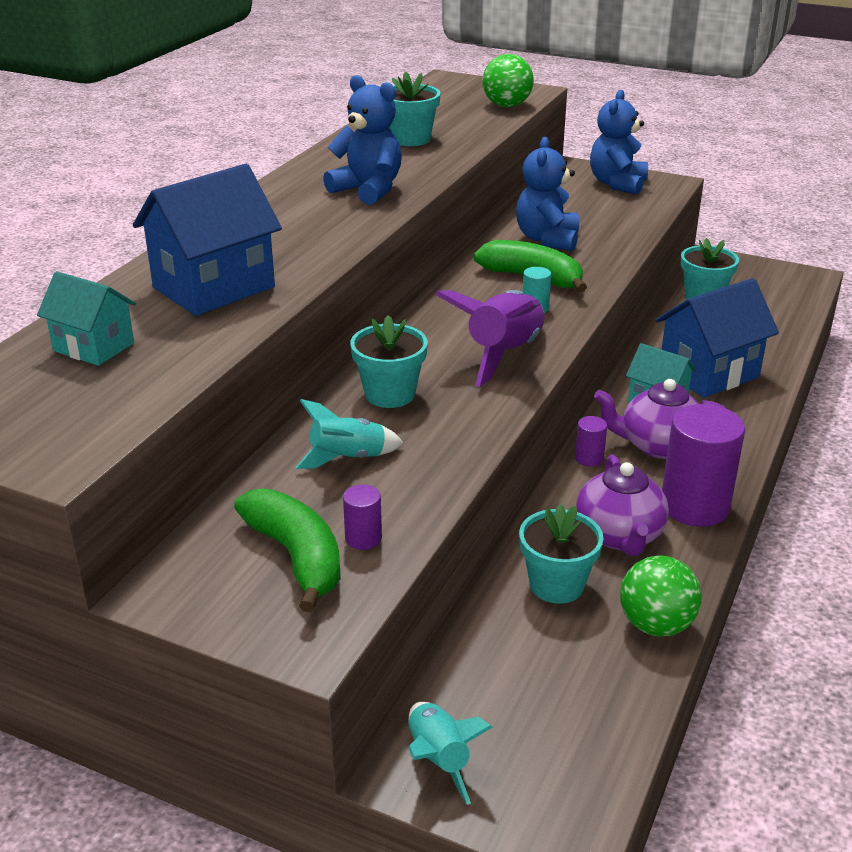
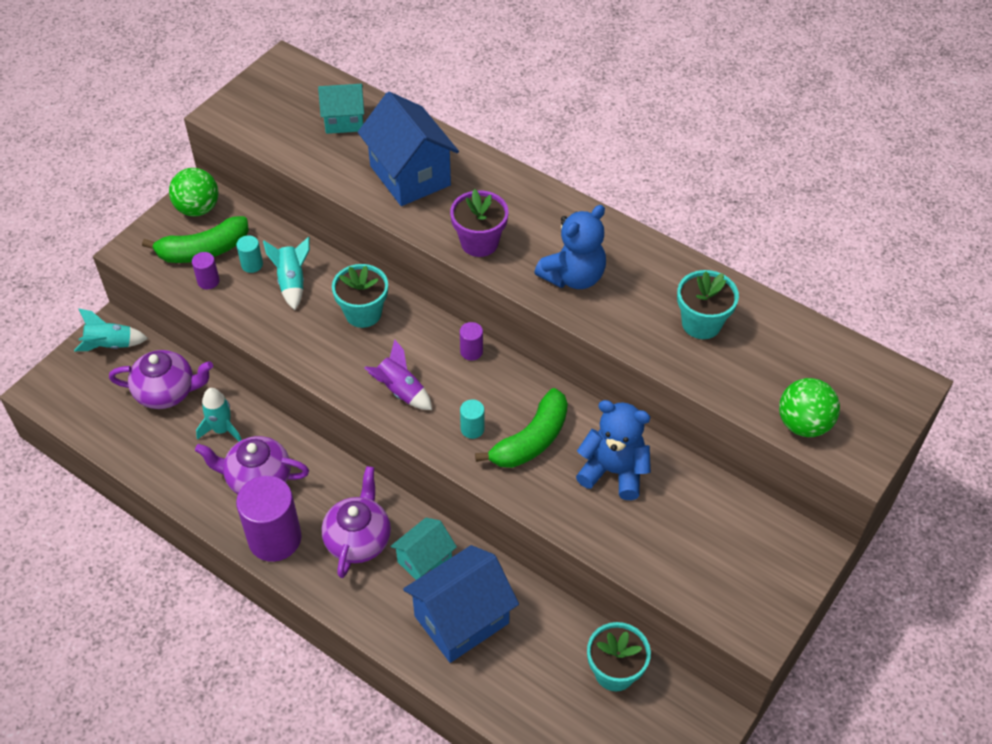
camera: 100 degrees right, 20 degrees up
turquoise house [37,271,136,366] -> turquoise house turned 45 degrees clockwise [318,84,364,134]
purple rocket [435,290,545,387] -> purple rocket [364,339,432,410], size x0.61
turquoise flower pot [519,503,604,604] -> turquoise rocket [196,388,242,442]
purple cylinder [575,416,607,466] -> purple cylinder moved to [460,322,483,360]
blue teddy bear [590,90,648,195] -> none
green ball [620,556,702,636] -> green ball moved to [169,168,219,217]
blue house [655,278,779,398] -> blue house turned 75 degrees clockwise [403,545,519,663]
none -> purple teapot [109,350,213,409]
none -> turquoise cylinder [236,235,263,273]
none -> purple flower pot [450,189,509,257]

